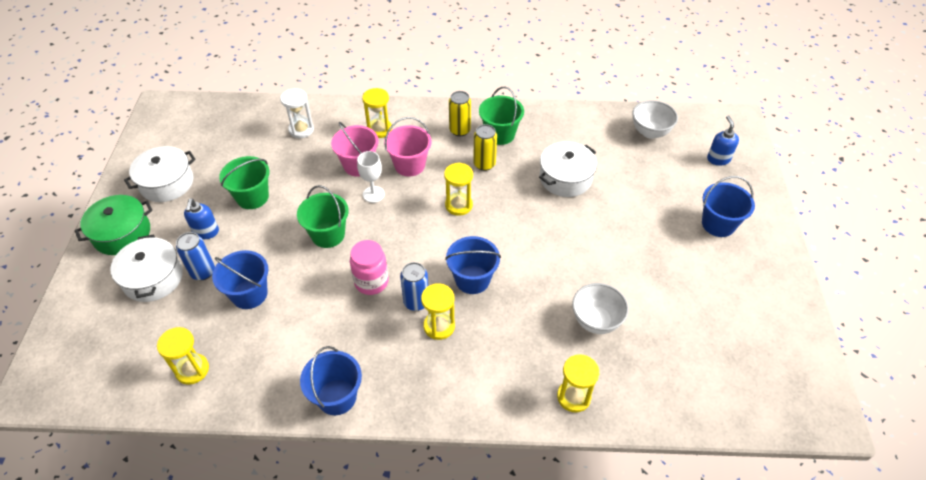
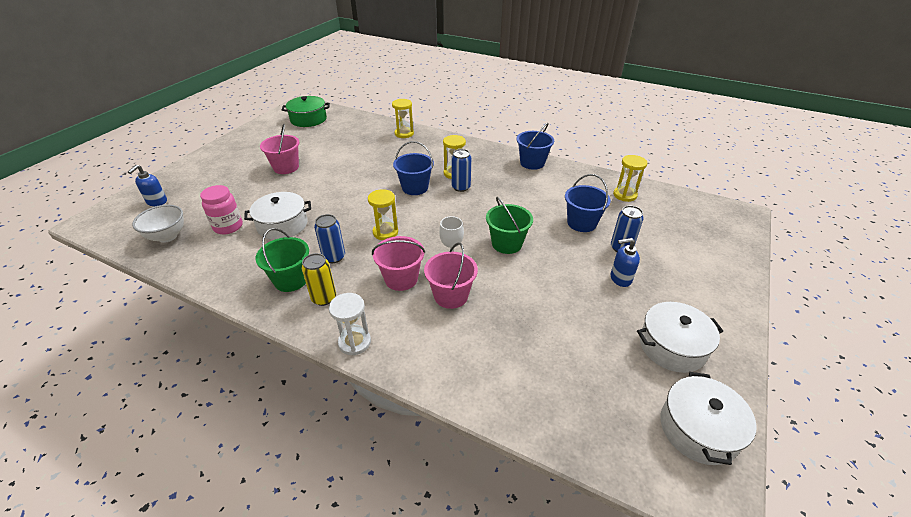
camera: 155 degrees left, 10 degrees down
green pot [75,195,152,255] -> green pot moved to [282,96,330,127]
white pot [110,235,183,302] -> white pot moved to [660,372,757,465]
blue soap dispenser [184,198,219,239] -> blue soap dispenser turned 120 degrees counterclockwise [611,238,640,287]
green bucket [219,156,270,209] -> none
white hourglass [280,88,314,138] -> white hourglass moved to [329,293,371,355]
pink jar [350,240,389,295] -> pink jar moved to [200,185,243,234]
yellow hourglass [362,88,392,138] -> none
yellow can [473,124,497,171] -> blue can [314,214,345,263]
white bowl [572,283,629,334] -> none
blue bucket [702,176,755,237] -> none
none -> pink bucket [260,124,300,174]

